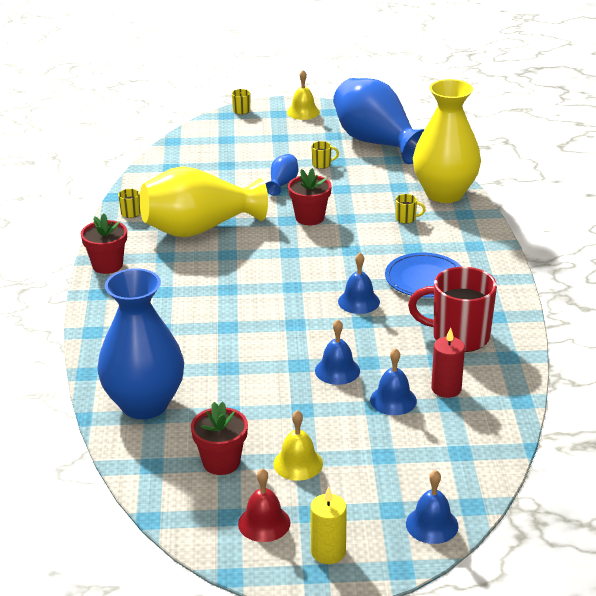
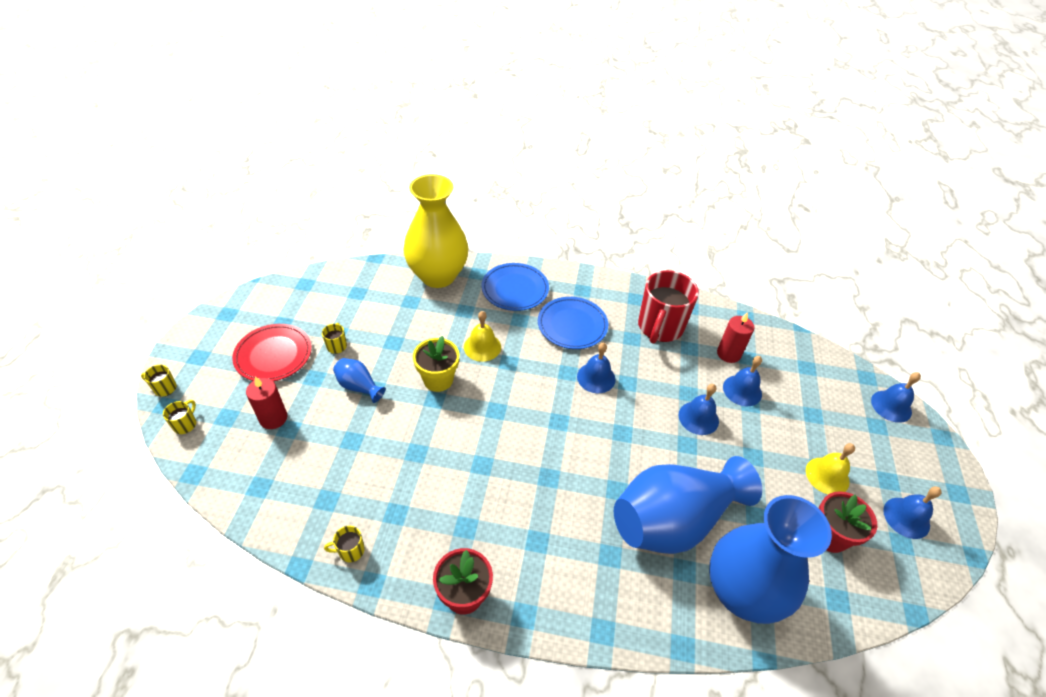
camera: 80 degrees left, 15 degrees up
yellow vase [140,166,268,237] -> none
red bell [238,468,290,542] -> blue bell [883,486,942,539]
yellow bell [287,70,320,120] -> yellow bell moved to [464,311,501,362]
red flower pot [288,168,332,225] -> yellow flower pot [413,336,459,392]
yellow candle [310,487,347,564] -> none
blue vase [333,78,424,164] -> blue vase moved to [614,456,762,554]
yellow mug [396,194,426,224] -> yellow mug moved to [163,400,196,434]
none -> red plate [232,324,312,381]
none -> red candle [246,376,287,429]
none -> blue plate [481,263,549,311]

